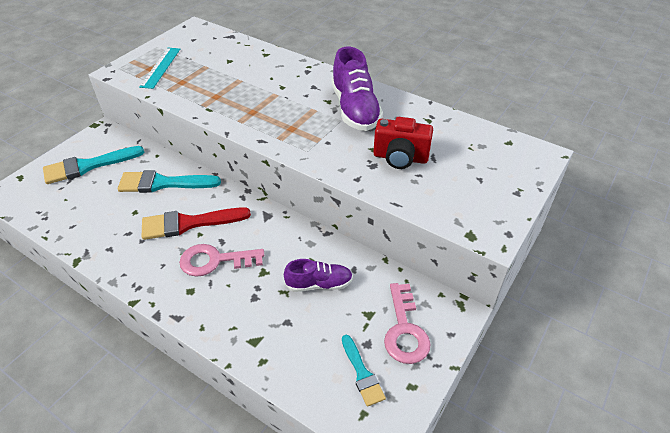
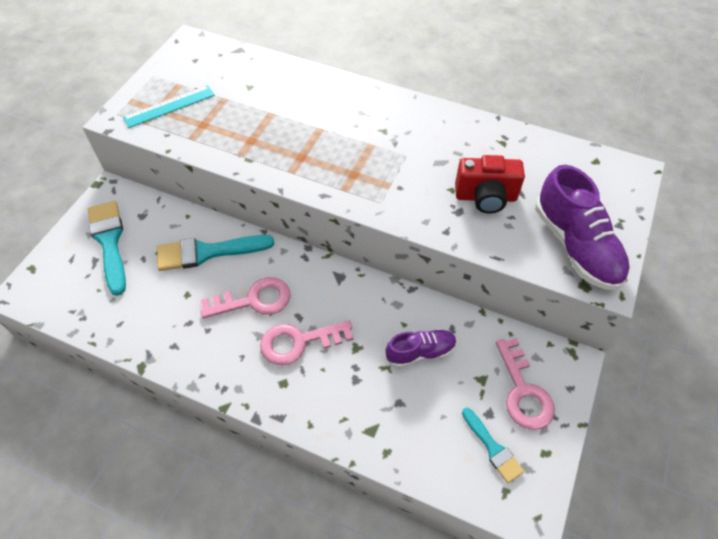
camera: 10 degrees left, 10 degrees up
turquoise brush [43,146,144,184] -> turquoise brush turned 105 degrees clockwise [88,201,126,296]
turquoise ruler [139,48,180,89] -> turquoise ruler turned 60 degrees clockwise [123,85,215,128]
red brush [142,207,251,240] -> pink key [200,277,291,318]
purple shoe [332,47,383,131] -> purple shoe moved to [535,165,630,290]

